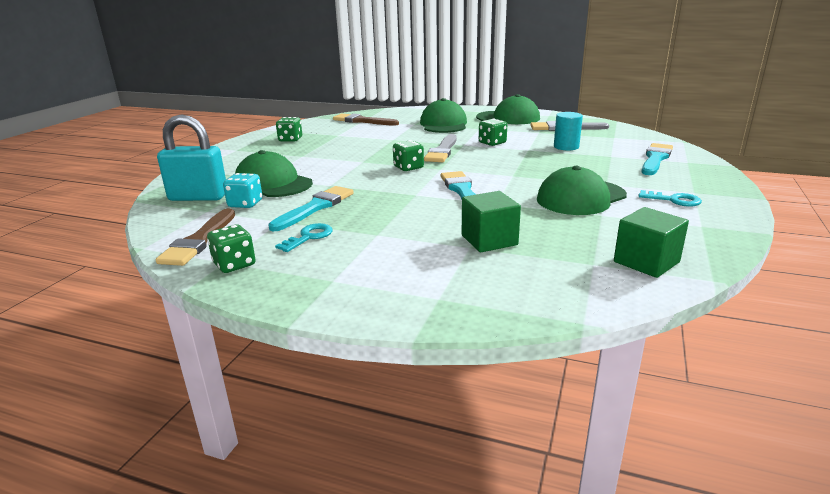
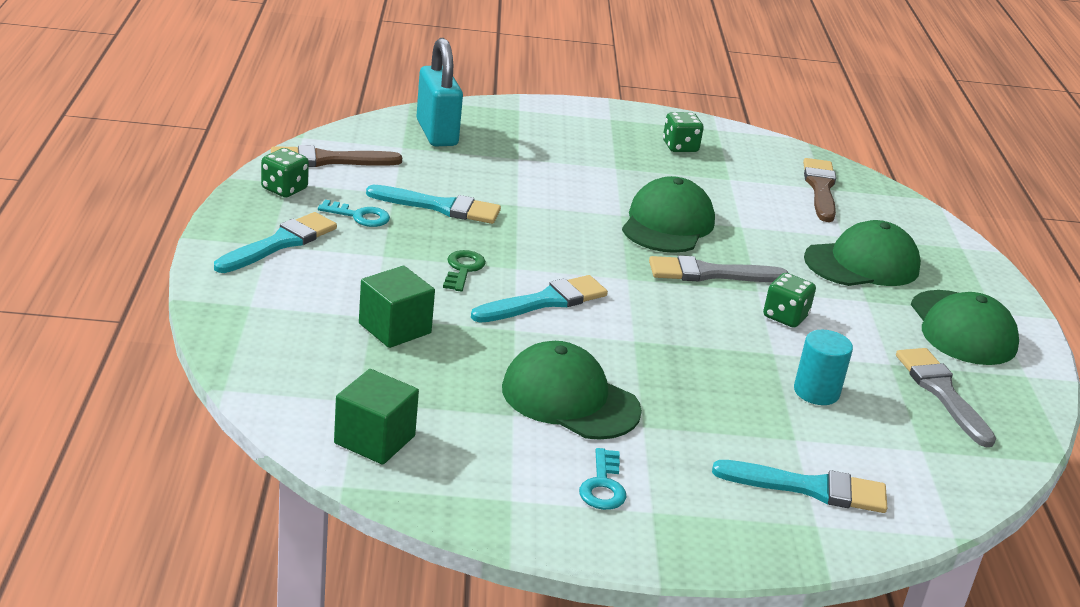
camera: 65 degrees right, 5 degrees up
turquoise dice [223,173,262,208] -> none
green cap [235,150,313,197] -> green cap moved to [622,176,715,253]
green dice [393,140,424,171] -> none
none -> turquoise brush [214,212,337,273]
none -> green key [443,250,486,292]

